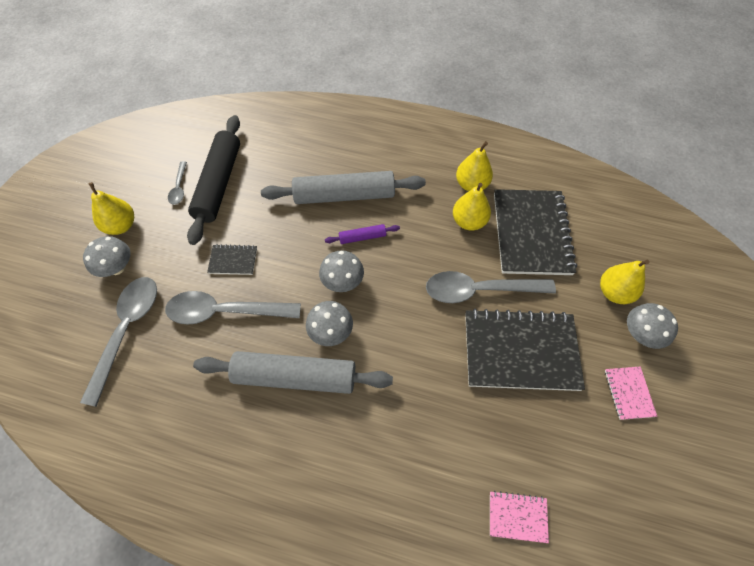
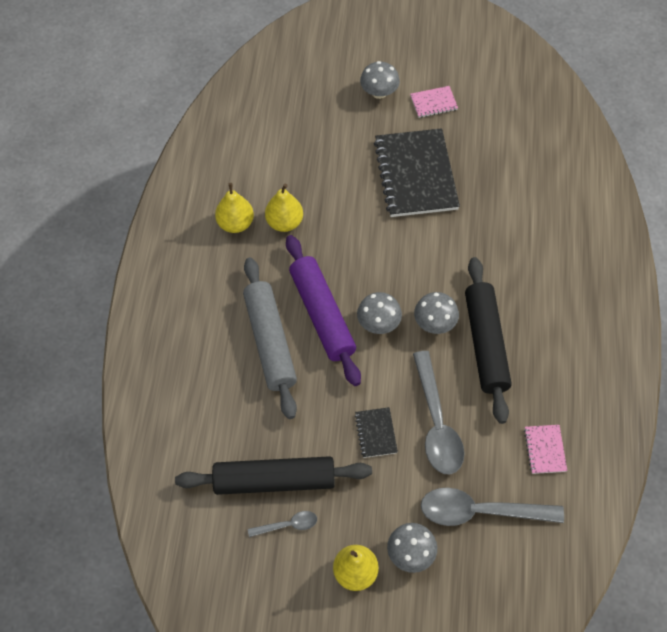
camera: 100 degrees left, 0 degrees up
grey rolling pin [193,351,393,394] -> black rolling pin [465,257,512,424]
purple rolling pin [325,224,400,244] -> purple rolling pin [286,235,361,386], size x2.23
grey spoon [426,271,556,303] -> none
pink notebook [490,491,549,543] -> pink notebook moved to [524,425,567,474]
black notebook [494,189,577,275] -> none
yellow pear [600,260,650,304] -> none

